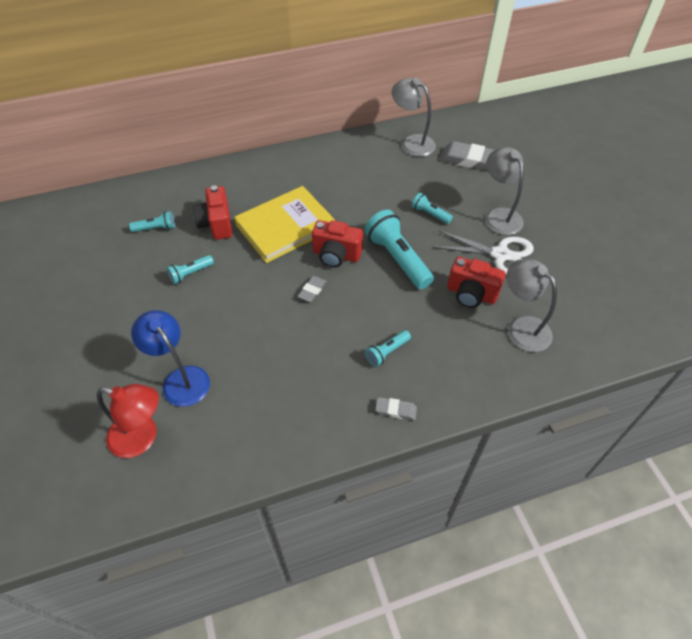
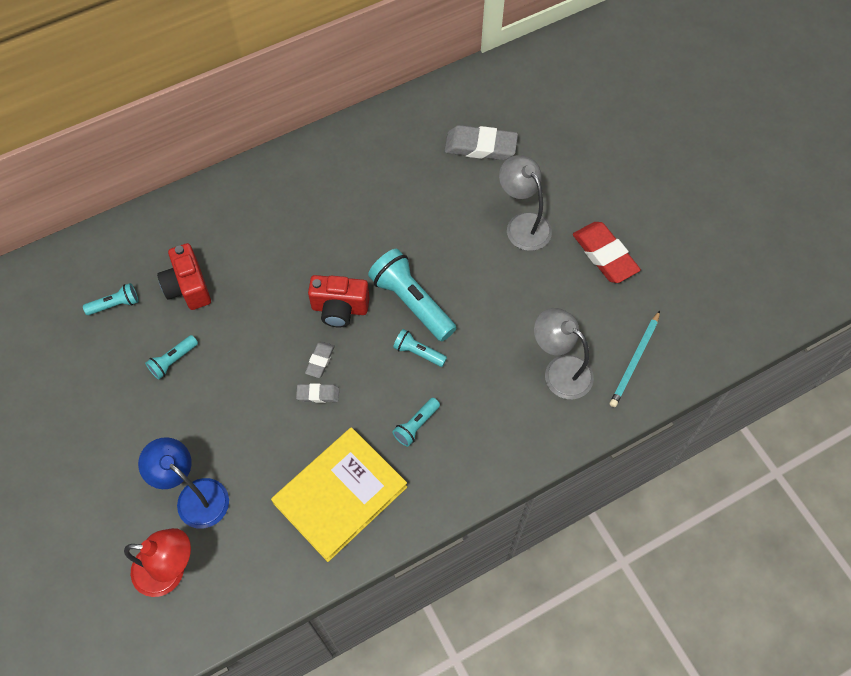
camera: 10 degrees left, 10 degrees up
yellow book [234,186,336,263] -> yellow book moved to [271,427,407,562]
grey eraser [375,397,417,420] -> grey eraser moved to [296,383,339,403]
grey lamp [392,78,436,157] -> none
turquoise flashlight [411,192,453,224] -> turquoise flashlight moved to [393,329,447,367]
white scissors [433,230,534,275] -> none
red camera [447,257,506,308] -> none
none -> red eraser [573,222,641,283]
none -> turquoise pencil [610,311,660,407]

